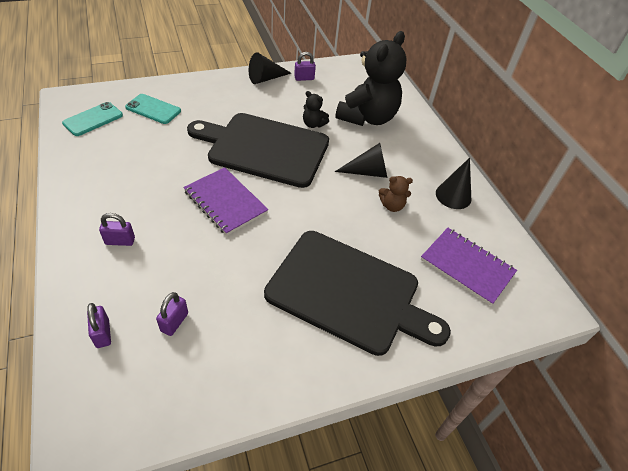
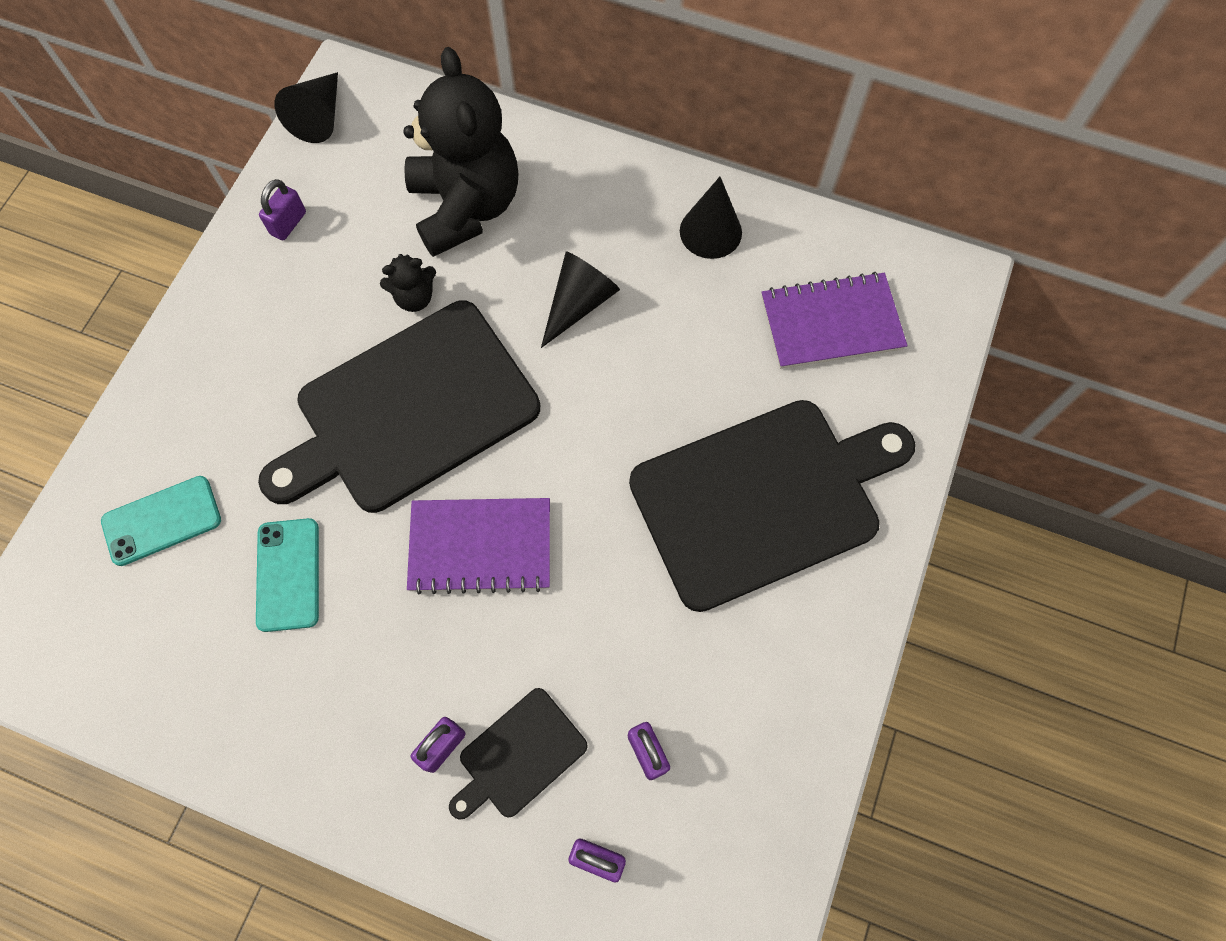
camera: 45 degrees left, 20 degrees up
turquoise phone [62,102,123,136] -> turquoise phone moved to [256,518,319,632]
black cone [249,52,292,84] -> black cone moved to [274,72,338,143]
brown teddy bear [379,176,413,212] -> none
none -> black cutting board [449,688,588,820]

